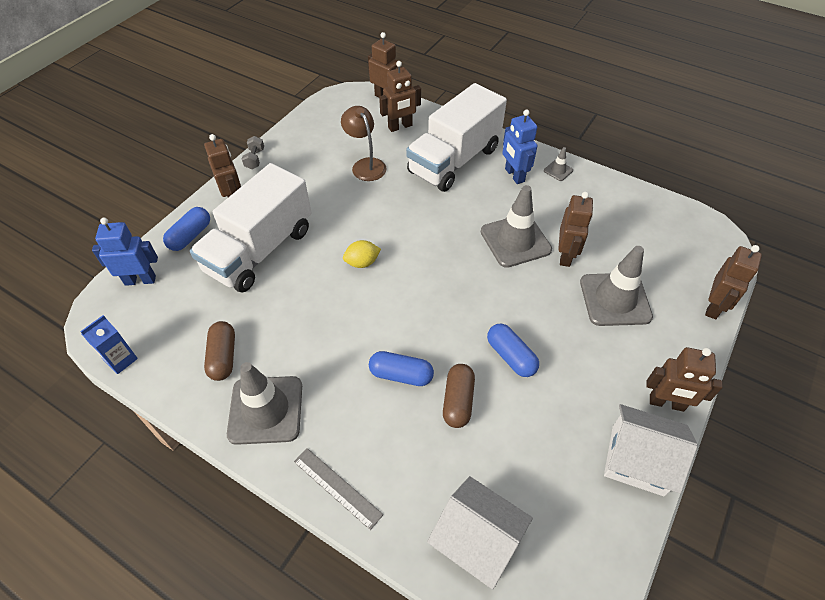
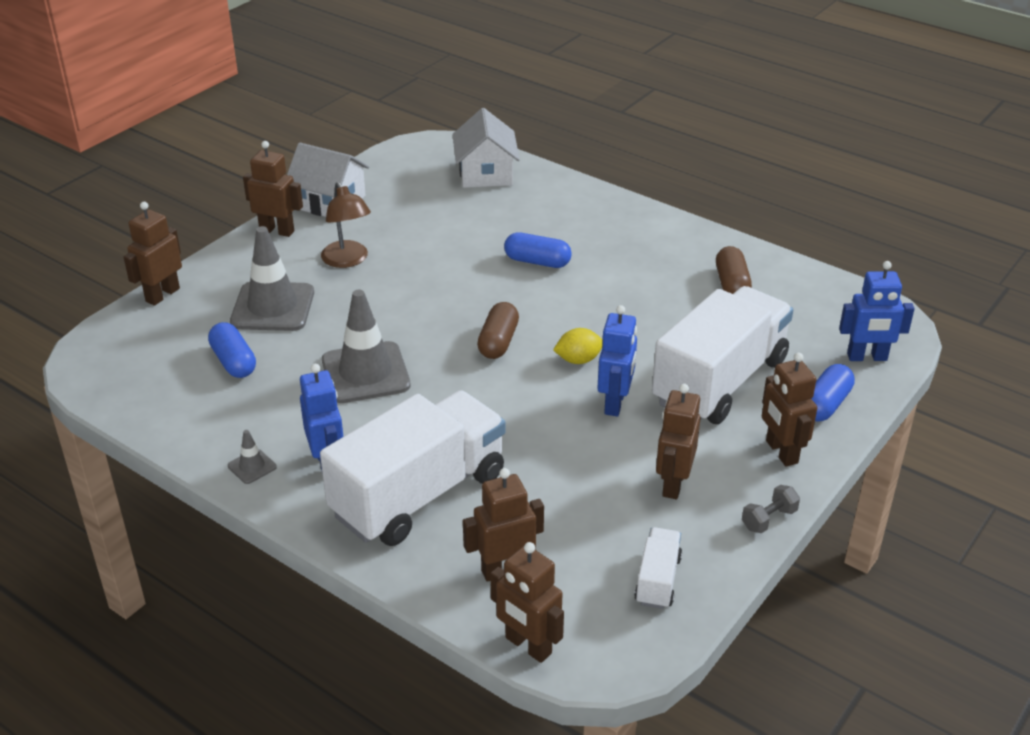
camera: 175 degrees left, 15 degrees down
blue carton [80,315,138,374] -> none
grey traffic cone [227,362,302,445] -> none
grey dumbbell [242,136,264,169] -> grey dumbbell turned 45 degrees clockwise [742,485,800,533]
grey ruler [294,448,383,530] -> none
brown lamp [341,106,386,181] -> brown lamp moved to [321,182,371,268]
white house [427,476,533,590] -> white house turned 45 degrees clockwise [452,108,520,188]
brown capsule [443,364,475,428] -> brown capsule moved to [477,302,519,359]
blue capsule [487,324,539,377] -> blue capsule moved to [208,322,256,378]
brown robot [558,192,593,267] -> brown robot moved to [656,384,701,499]
none -> blue robot [597,305,637,416]
none -> white truck [634,527,682,609]

